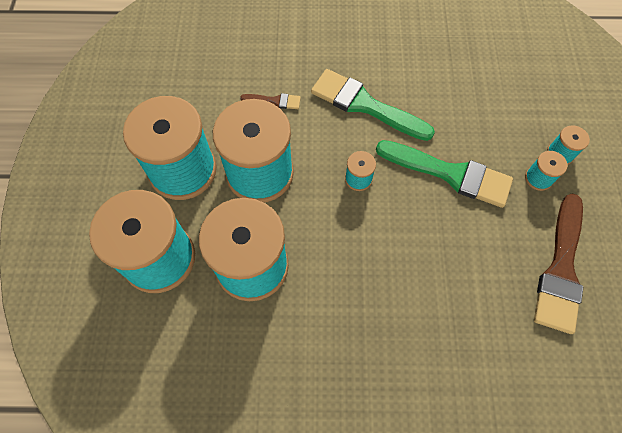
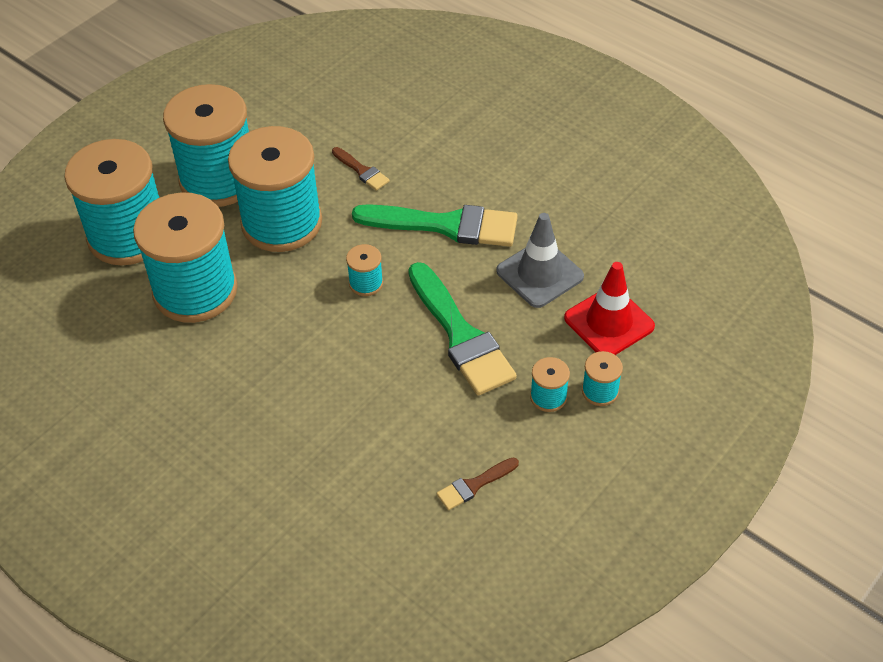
camera: 40 degrees right, 15 degrees down
green brush [311,69,435,141] -> green brush turned 120 degrees clockwise [352,204,518,247]
brown brush [534,194,583,334] -> brown brush [437,457,519,510], size x0.47
none -> grey traffic cone [496,213,584,308]
none -> red traffic cone [564,262,655,355]

